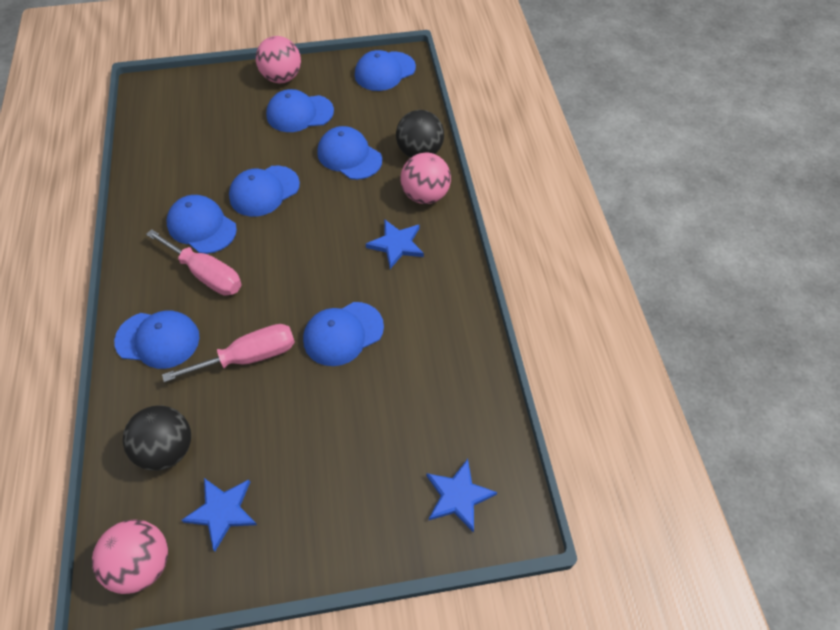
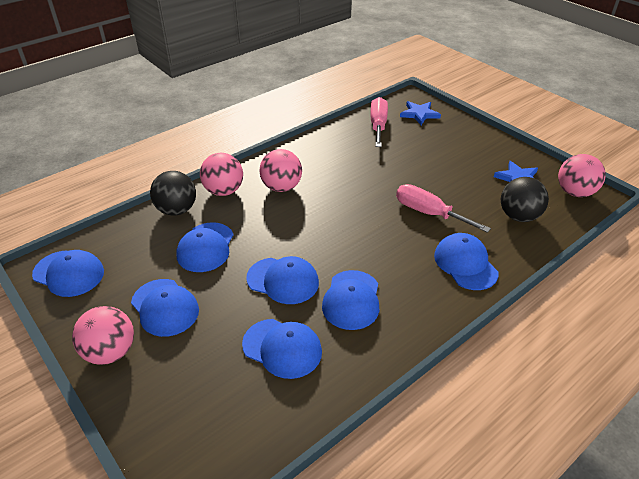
camera: 120 degrees left, 15 degrees down
pink screwdriver [146,229,241,296] -> pink screwdriver moved to [370,97,388,147]
blue cap [303,302,384,366] -> blue cap moved to [242,319,322,379]
blue star [366,219,424,269] -> pink ball [259,149,302,192]

